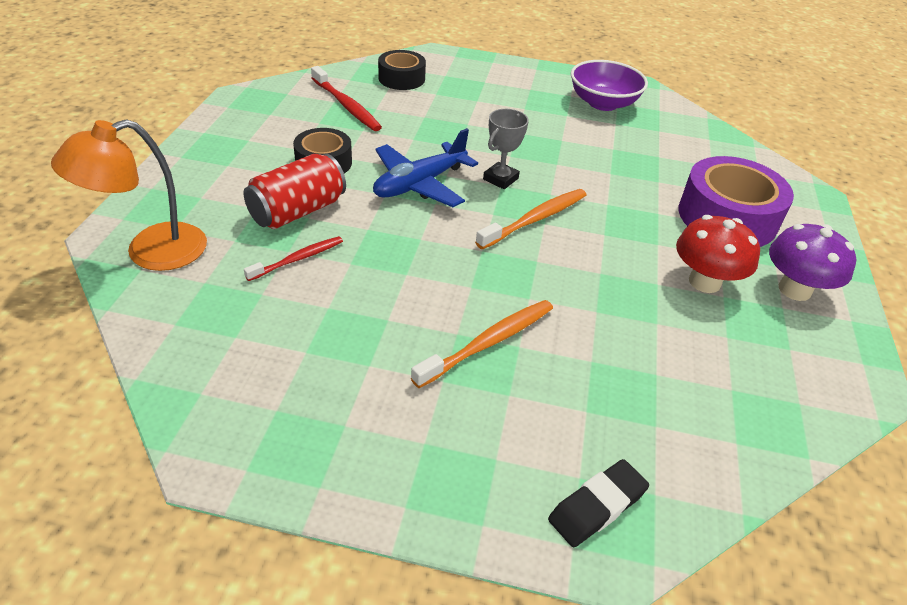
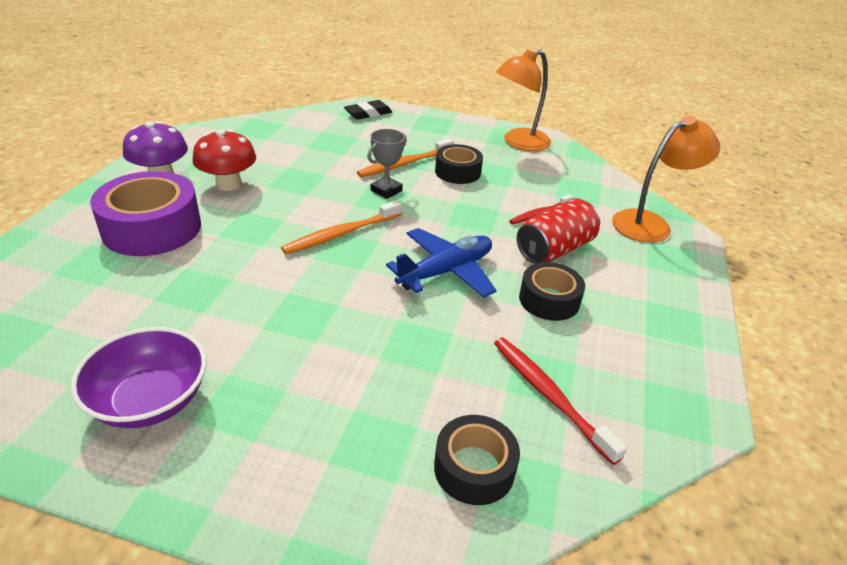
camera: 175 degrees left, 5 degrees down
grey trophy [483,109,529,189] -> grey trophy moved to [367,129,407,199]
none -> black tape [435,144,483,184]
none -> orange lamp [496,49,551,151]

